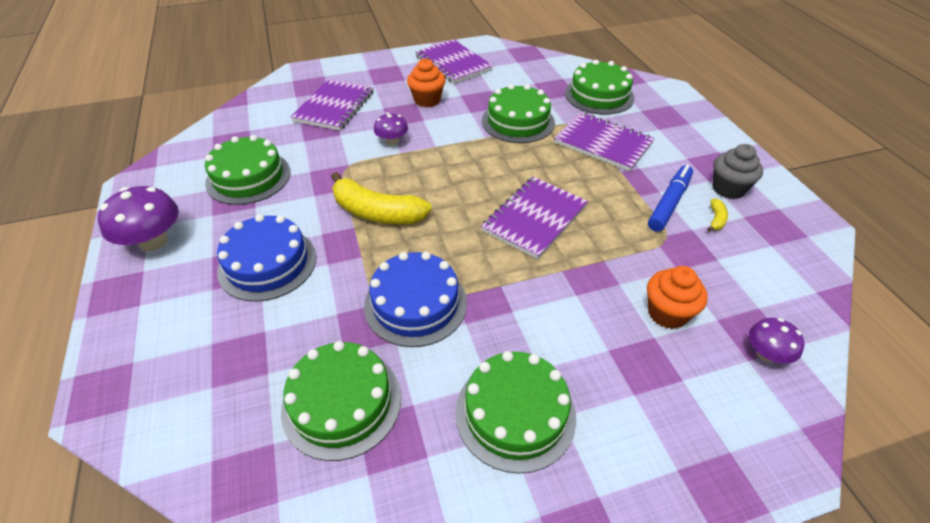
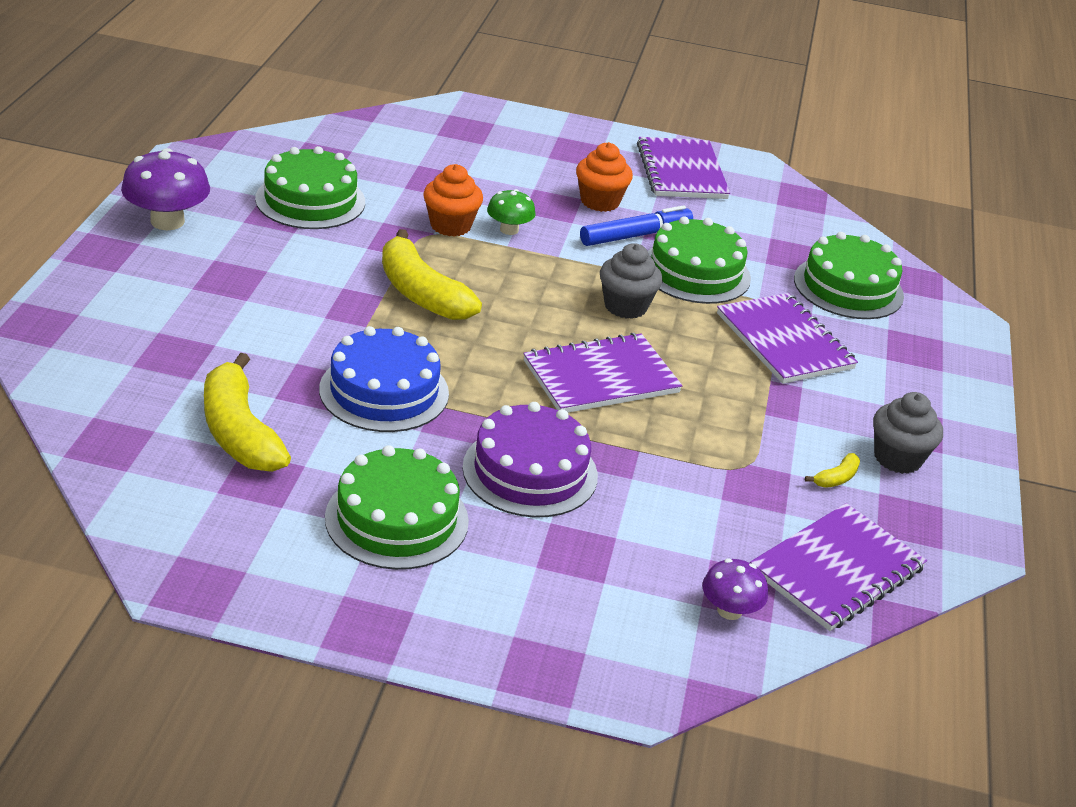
camera: 25 degrees right, 10 degrees down
blue cake [217,214,317,302] -> none
green cake [281,341,401,461] -> yellow banana [204,353,291,472]
purple notebook [291,79,374,131] -> purple notebook moved to [750,503,927,631]
purple mushroom [374,113,408,146] -> green mushroom [487,189,536,235]
orange cupcake [647,266,708,329] -> orange cupcake moved to [423,164,483,237]
blue marker [648,165,693,232] -> blue marker moved to [580,205,693,246]
none -> purple cake [462,402,598,518]
none -> grey cupcake [600,243,662,319]

